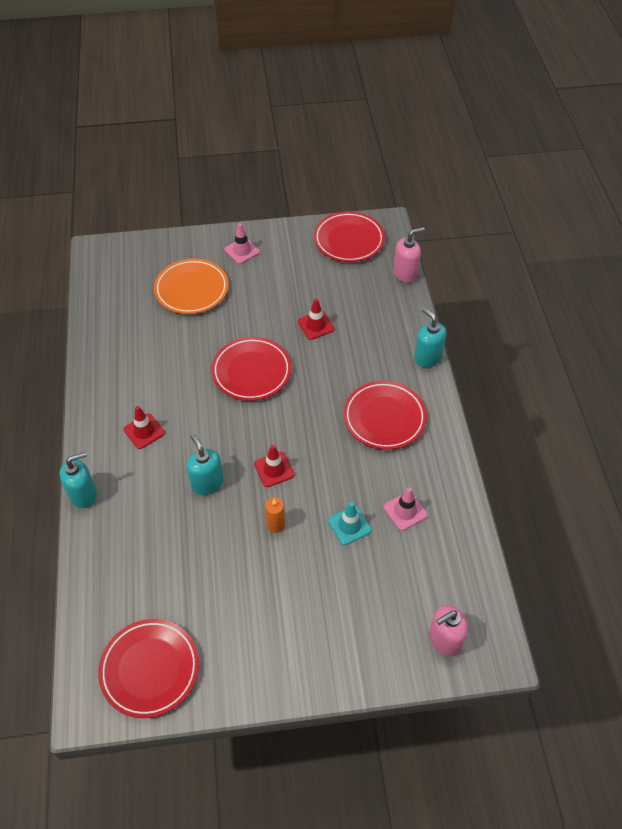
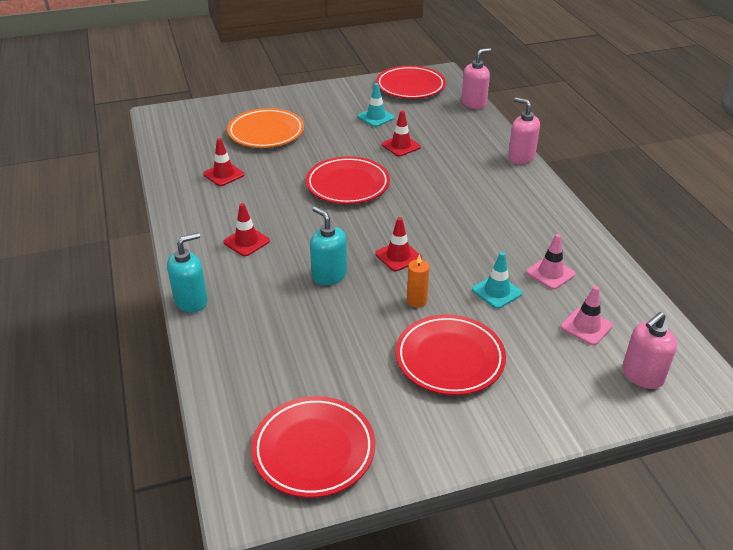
camera: 10 degrees left, 15 degrees down
pink traffic cone [225,223,260,264] -> pink traffic cone moved to [561,286,613,345]
red plate [344,381,427,450] -> red plate moved to [396,315,506,395]
turquoise soap dispenser [414,308,447,367] -> pink soap dispenser [508,97,540,164]
none -> red traffic cone [203,138,244,186]
none -> turquoise traffic cone [358,83,395,127]

